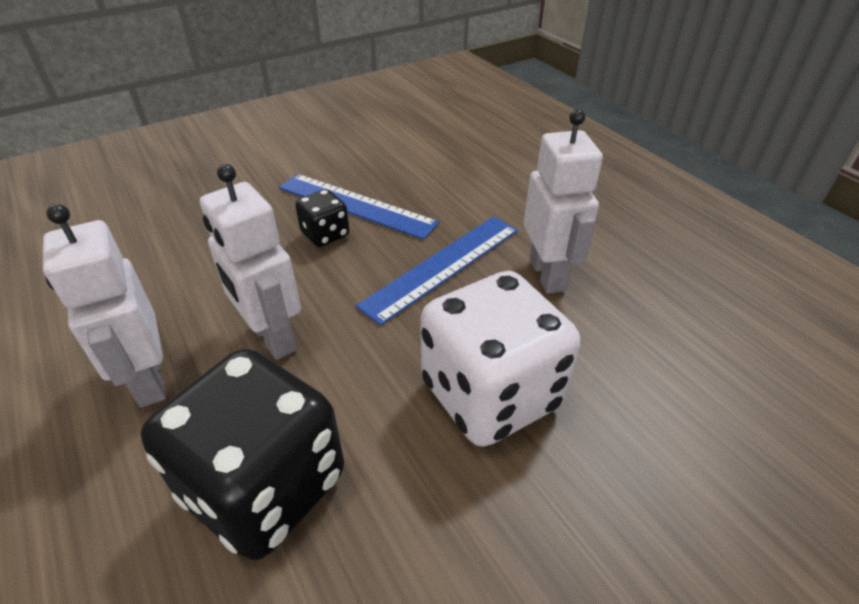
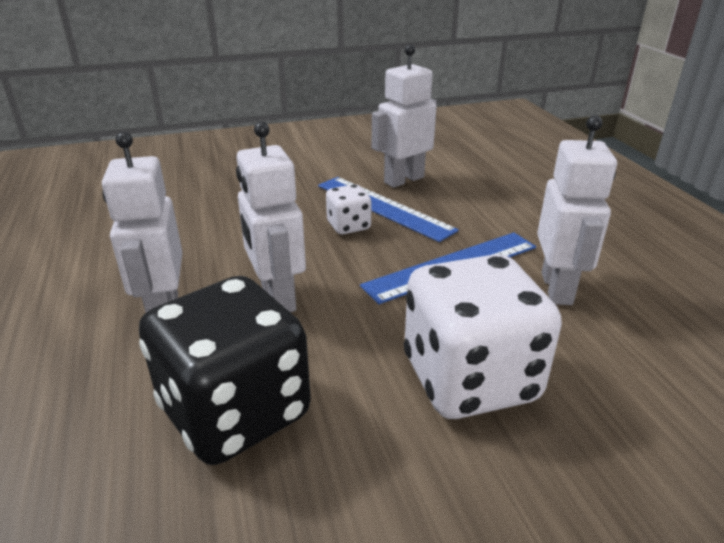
camera: 15 degrees right, 10 degrees down
black dice [295,189,349,247] -> white dice [326,184,372,234]
none -> white robot [372,44,437,188]

